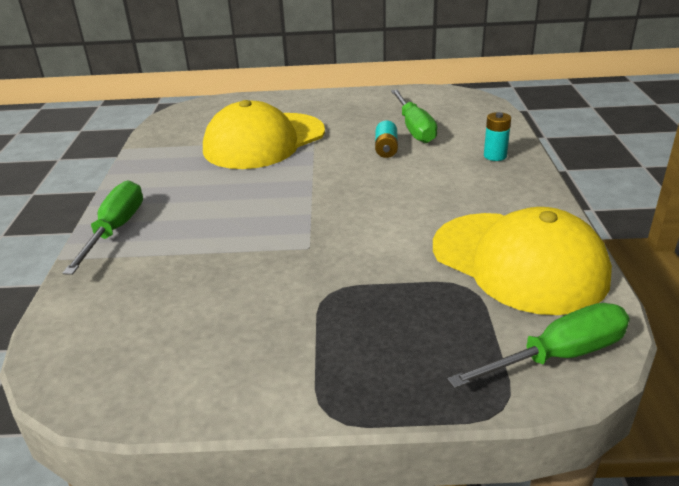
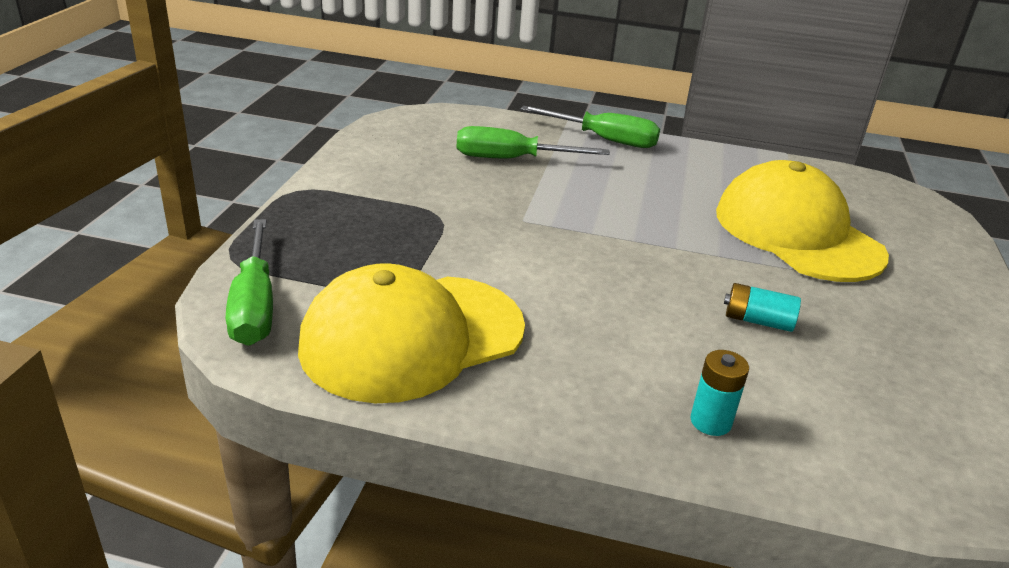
camera: 100 degrees right, 0 degrees up
green screwdriver [391,90,437,143] -> green screwdriver moved to [456,126,610,158]

